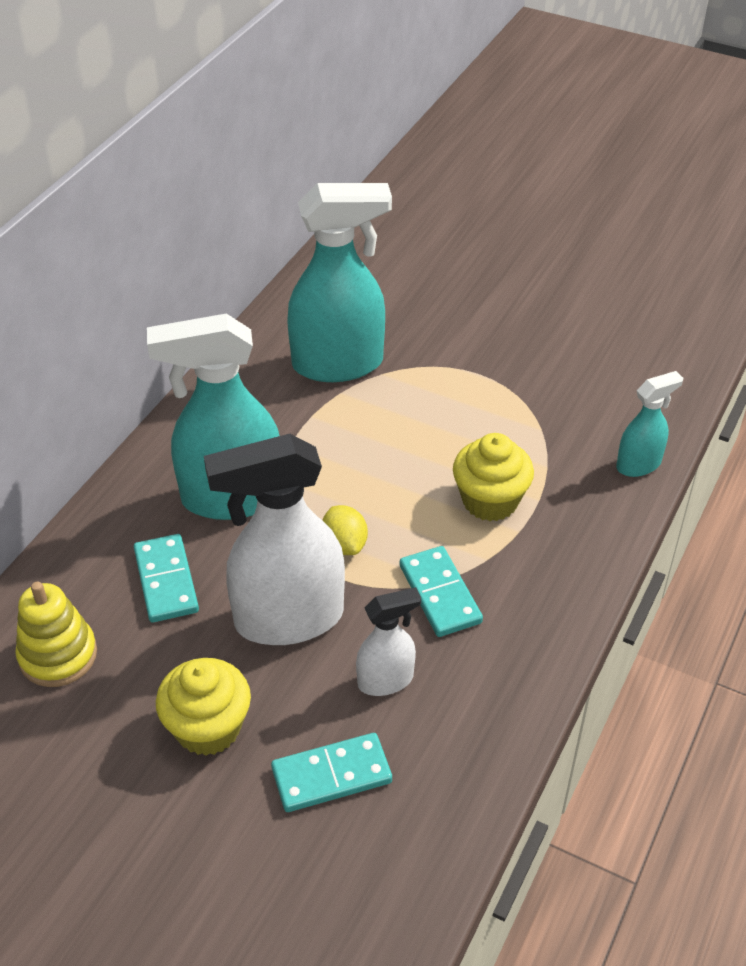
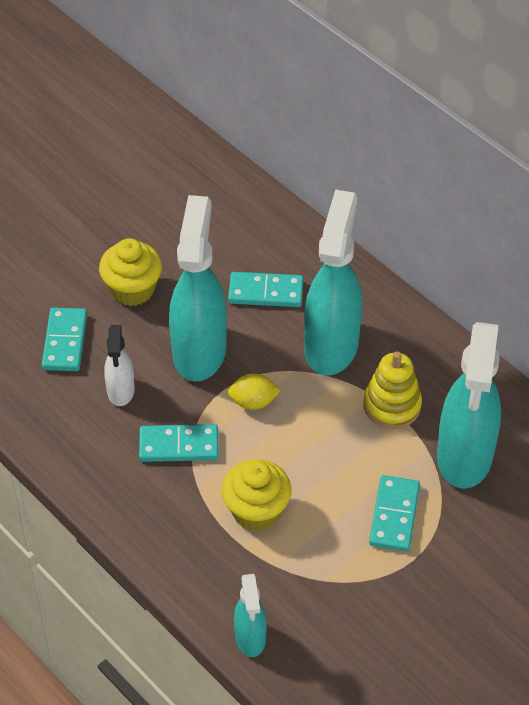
camera: 110 degrees right, 5 degrees up
yellow stacking toy [15,582,97,687] -> yellow stacking toy moved to [364,352,422,429]
white spray bottle [204,434,345,645] -> turquoise spray bottle [169,195,227,381]
none -> turquoise domino [369,475,420,552]

